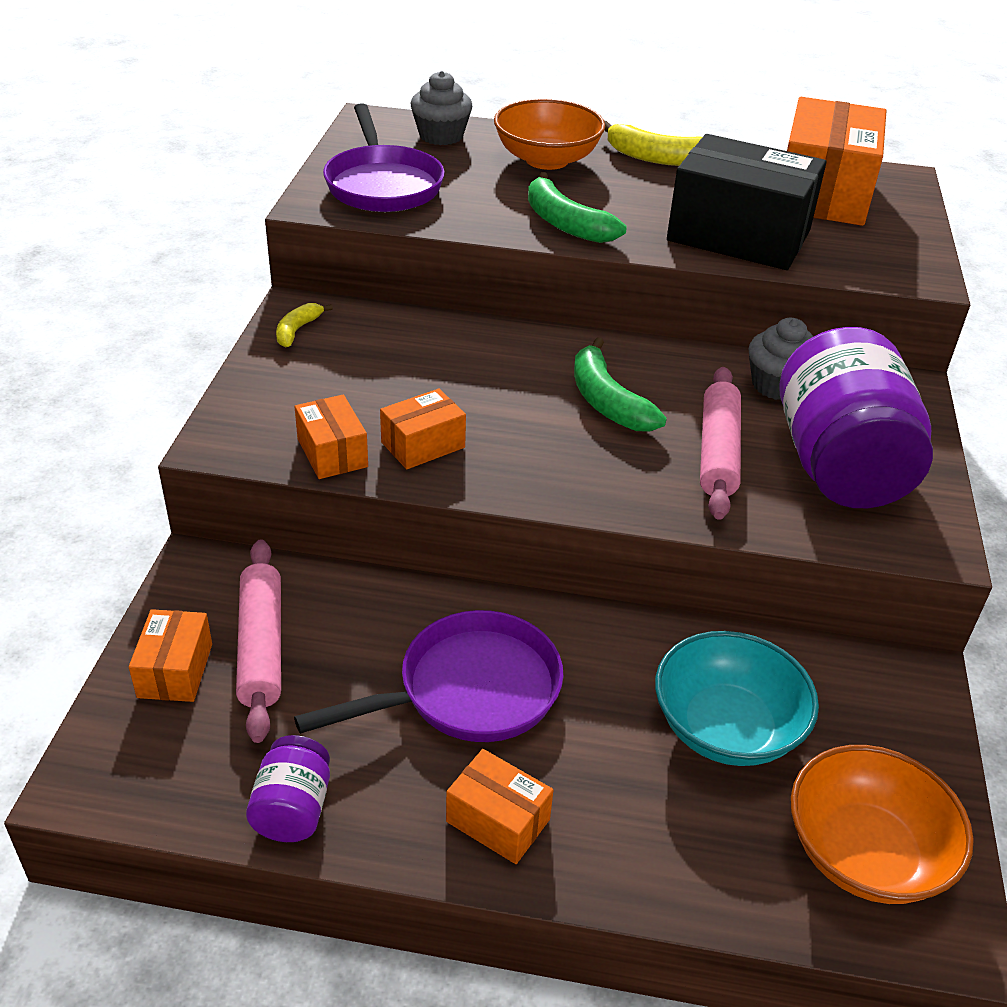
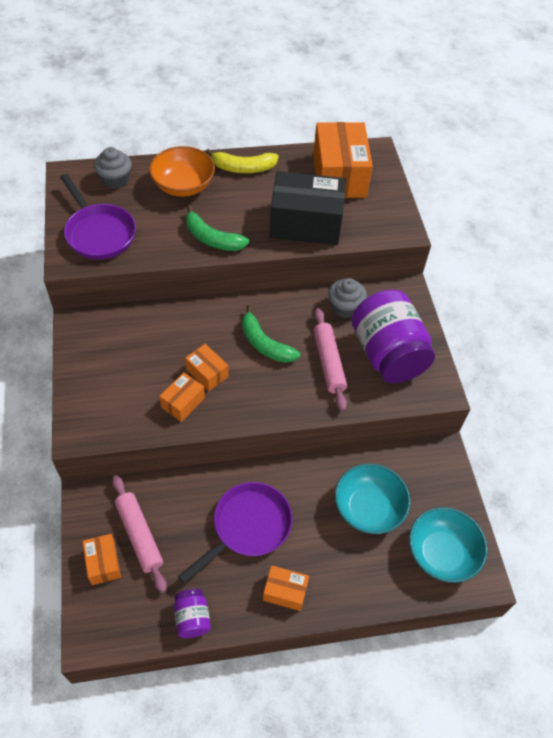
camera: 20 degrees left, 15 degrees up
yellow banana [276,303,333,347] -> none
orange box [294,395,368,479] -> orange box moved to [185,344,229,391]
orange bowl [791,745,974,904] -> turquoise bowl [409,507,487,583]

